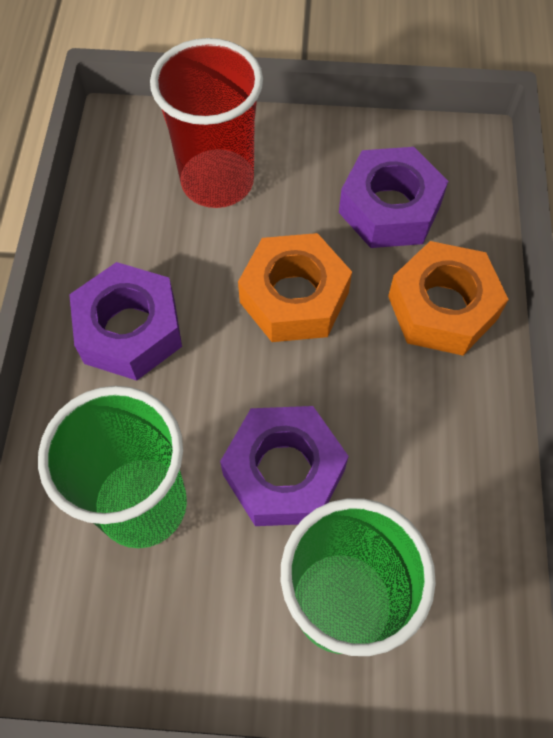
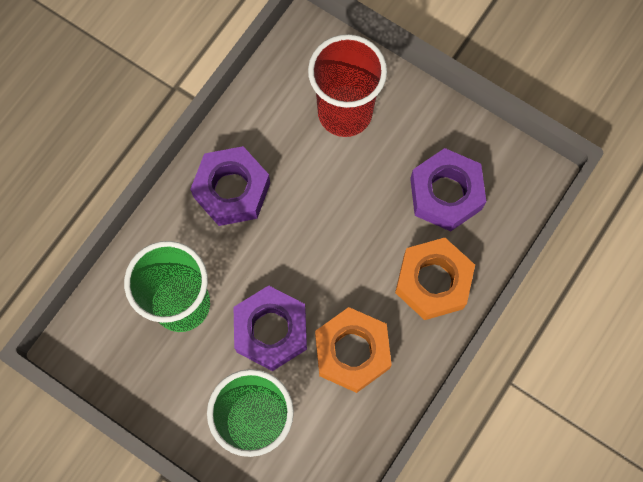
camera: 30 degrees right, 10 degrees up
orange nut [238,233,352,342] -> orange nut moved to [315,307,392,393]

